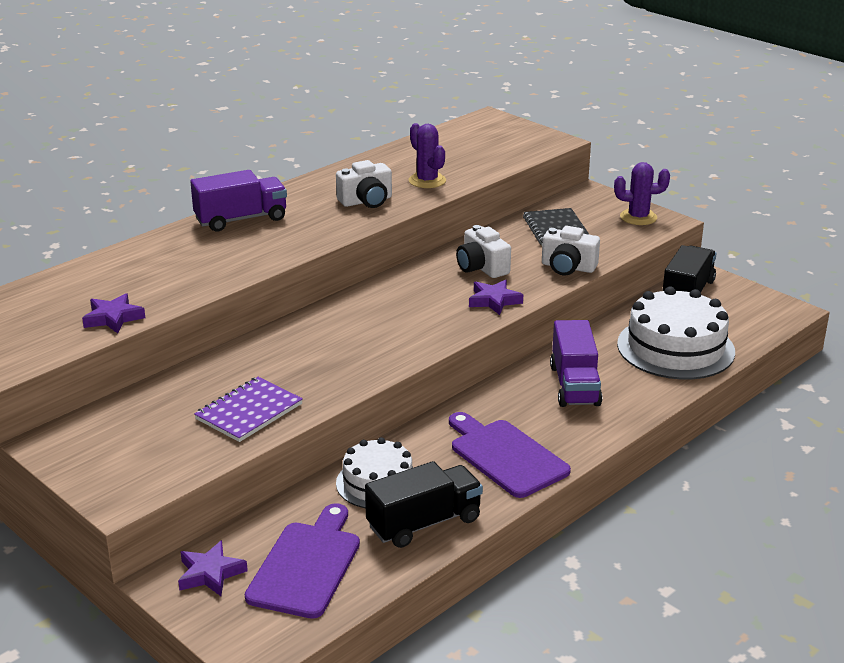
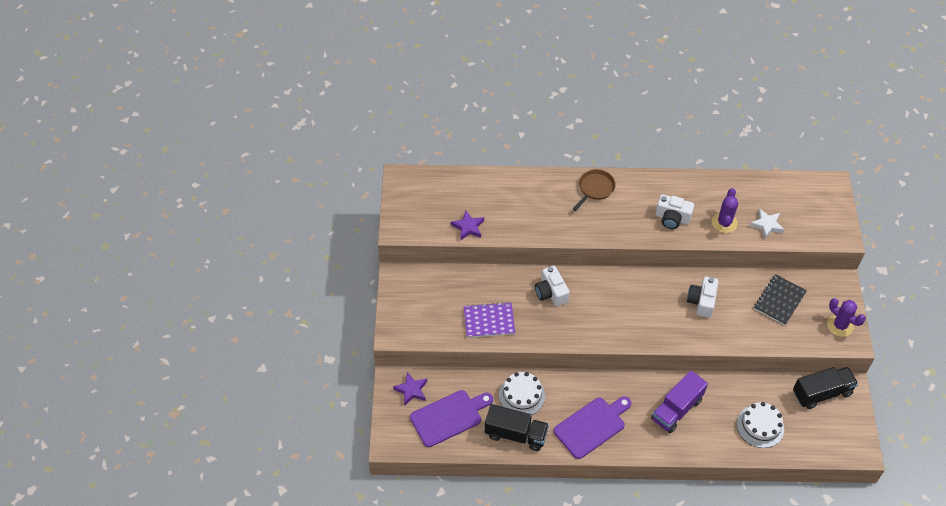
camera: 45 degrees right, 25 degrees up
purple truck [190,170,287,231] -> brown pan [573,169,615,211]
purple cutting board [449,412,571,498] -> purple cutting board turned 45 degrees clockwise [554,396,632,459]
purple star [469,280,523,315] -> none
white camera [542,226,600,276] -> white camera moved to [535,266,570,306]
white cake [617,286,735,380] -> white cake [737,402,784,448], size x0.62
none -> white star [750,209,784,239]

